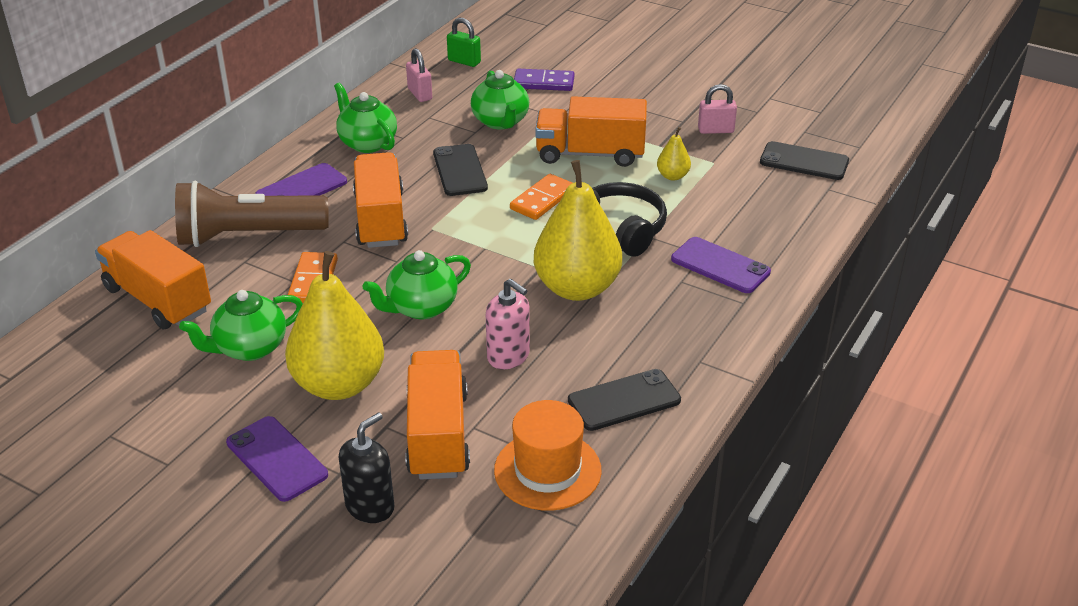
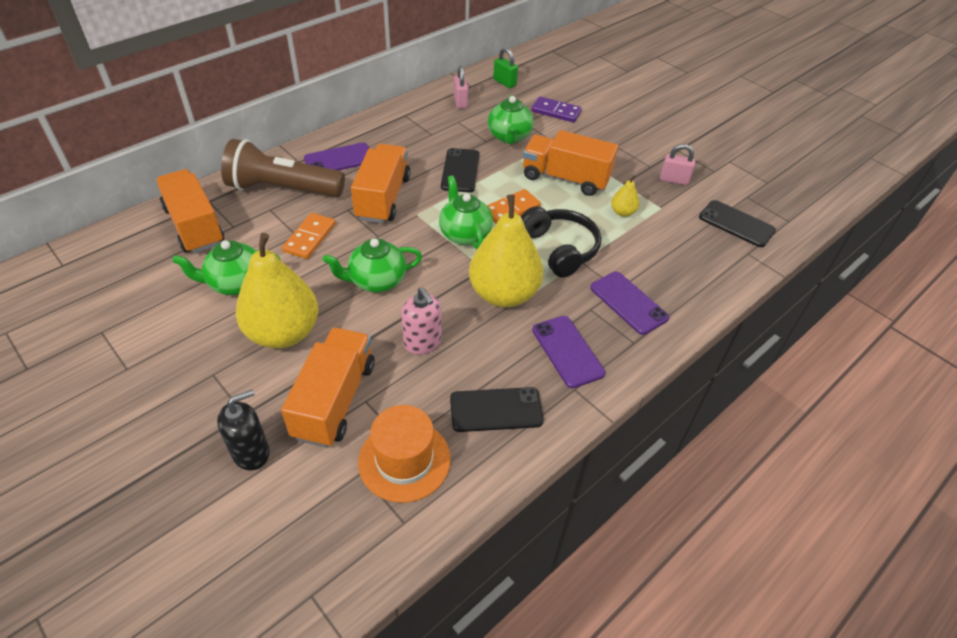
camera: 15 degrees right, 10 degrees up
purple phone [226,416,328,502] -> purple phone moved to [532,316,605,388]
green teapot [334,83,397,153] -> green teapot moved to [439,175,493,249]

